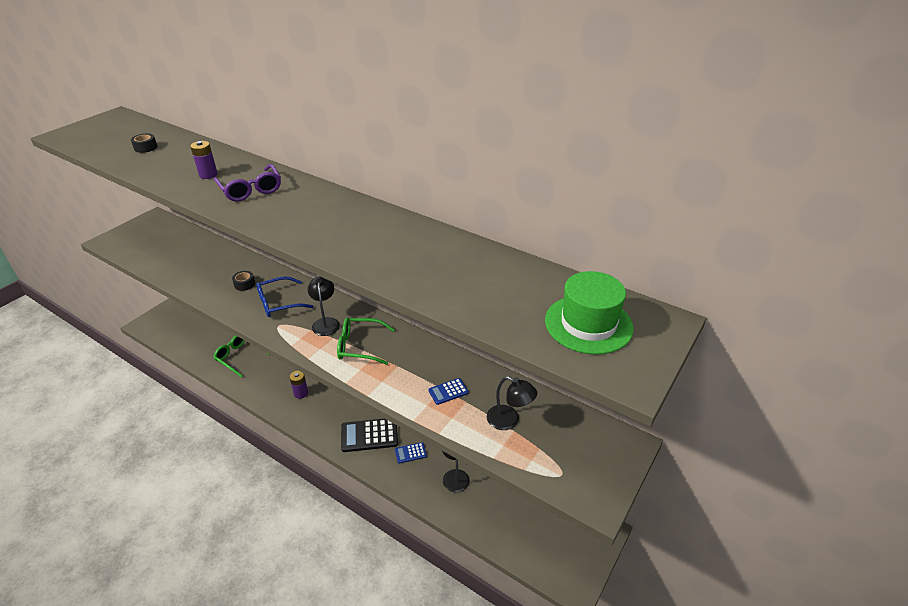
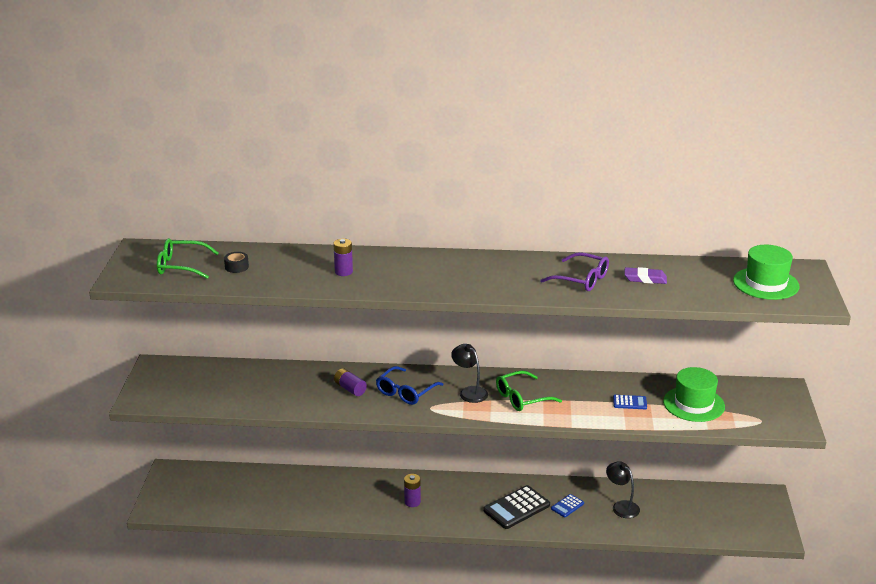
camera: 30 degrees left, 10 degrees down
green glasses [213,335,270,378] -> green glasses moved to [157,238,219,279]
purple glasses [214,164,281,201] -> purple glasses moved to [540,252,609,291]
black tape [232,271,255,291] -> purple battery [334,368,367,396]
blue calculator [428,378,469,405] -> blue calculator turned 120 degrees counterclockwise [613,395,647,409]
black lamp [487,376,537,430] -> green hat [663,367,725,422]
none -> purple eraser [624,267,667,284]

